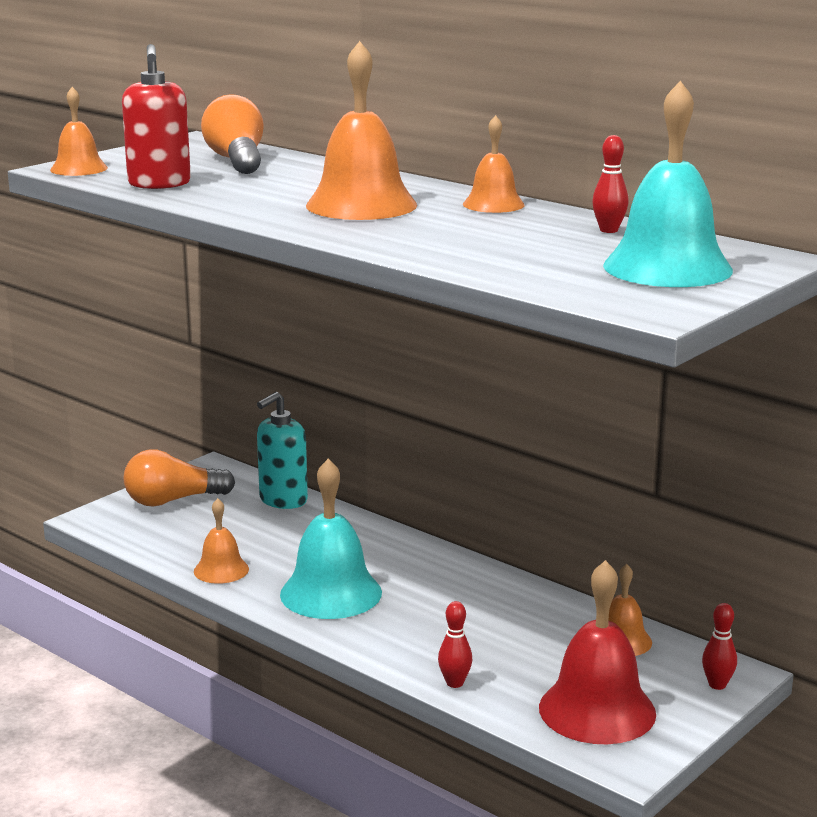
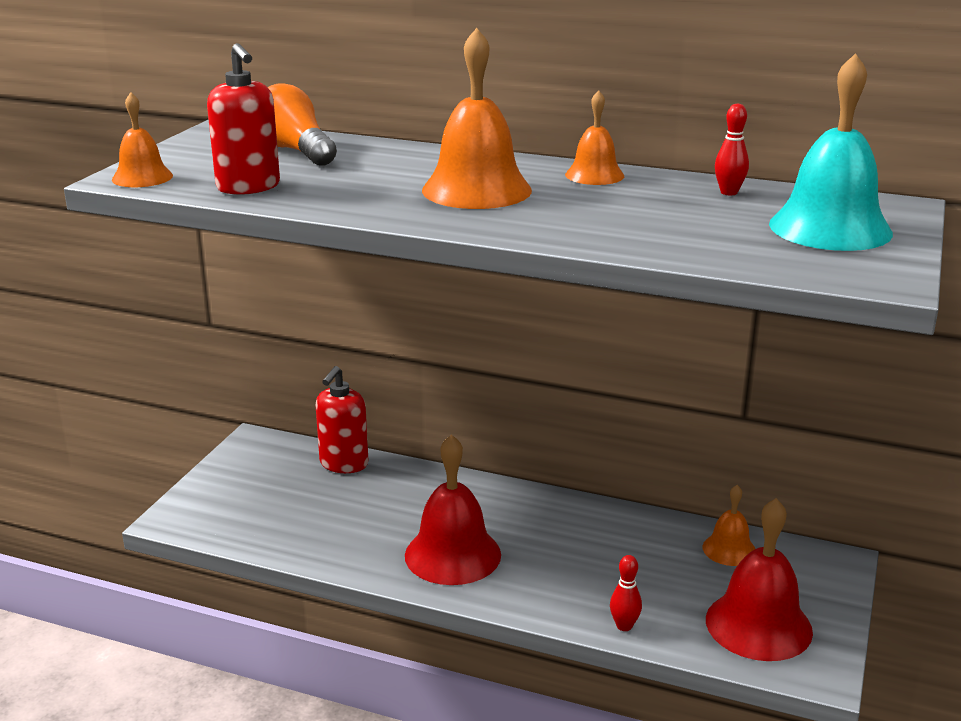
camera: 20 degrees left, 5 degrees up
orange light bulb [124,449,235,507] -> none
orange bell [194,498,249,584] -> none
turquoise soap dispenser [257,392,308,509] -> red soap dispenser [316,366,368,473]
turquoise bell [280,459,382,619] -> red bell [405,434,501,585]
red bowling pin [702,603,737,690] -> none

